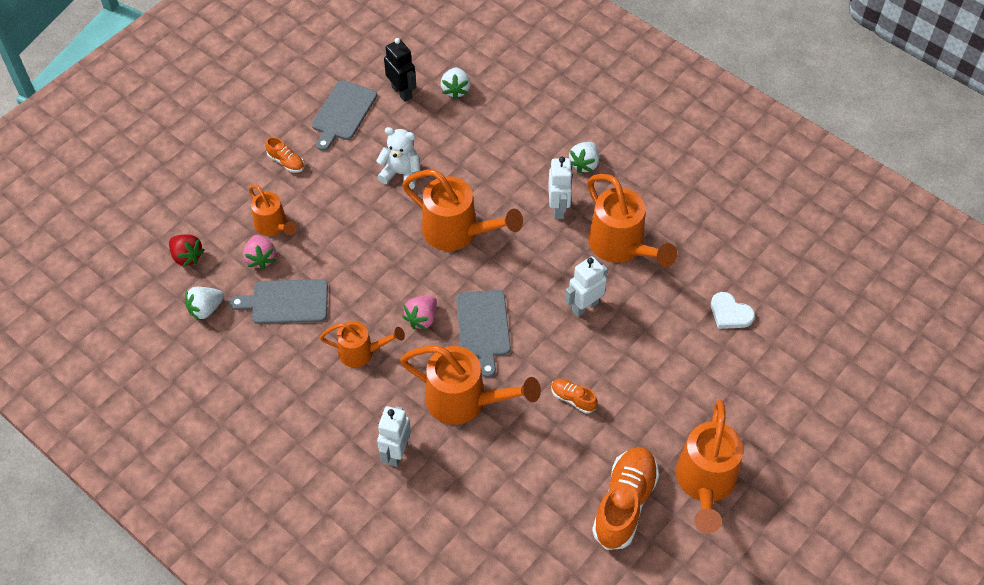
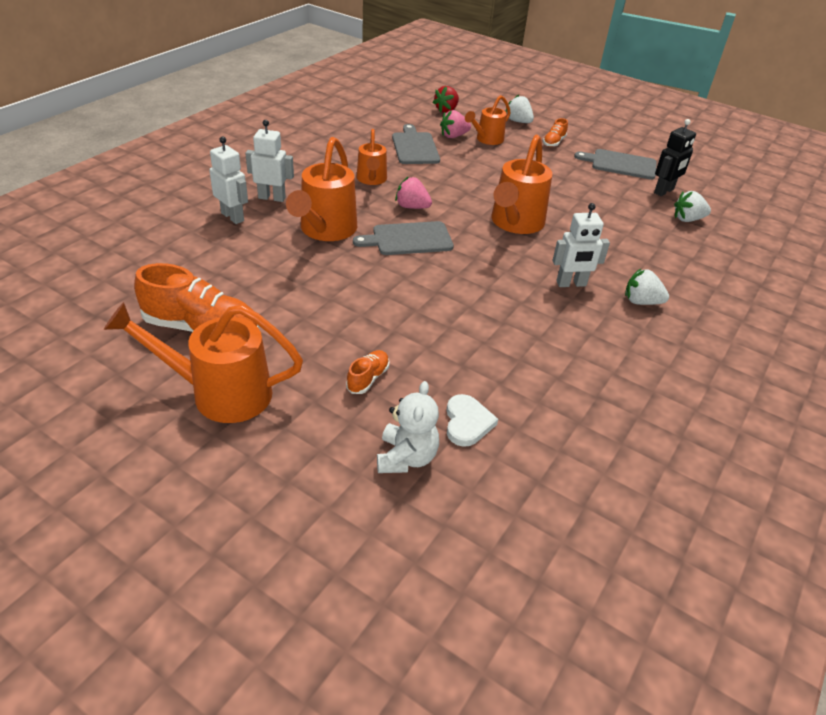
camera: 80 degrees right, 15 degrees down
white strawberry [185,287,224,320] -> white strawberry moved to [505,95,534,123]
white teddy bear [376,127,420,190] -> white teddy bear moved to [377,381,439,473]
orange shoe [551,379,597,413] -> orange shoe moved to [346,350,389,394]
white robot [565,256,608,317] -> white robot moved to [209,137,248,224]
orange watering can [587,174,677,267] -> none
white heart [711,292,755,329] -> white heart turned 150 degrees clockwise [446,394,498,447]

